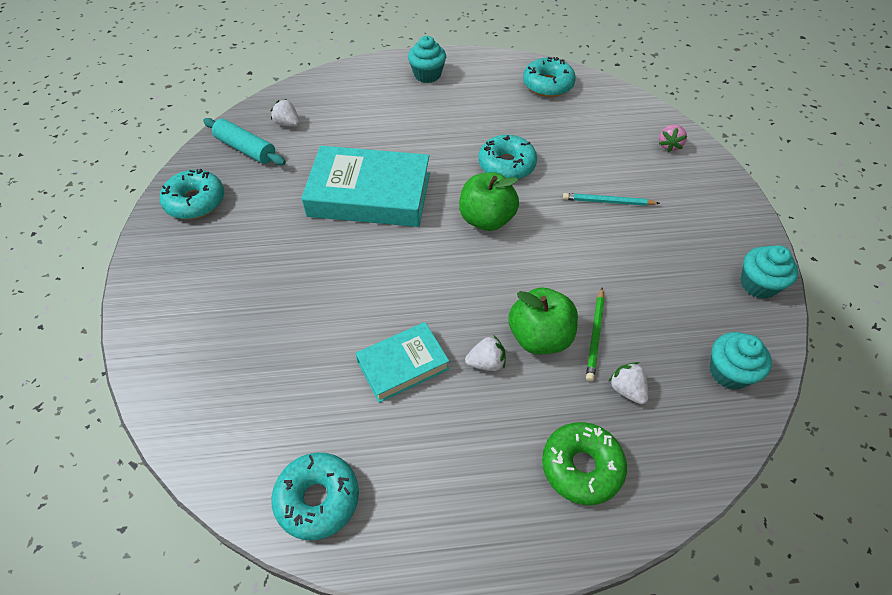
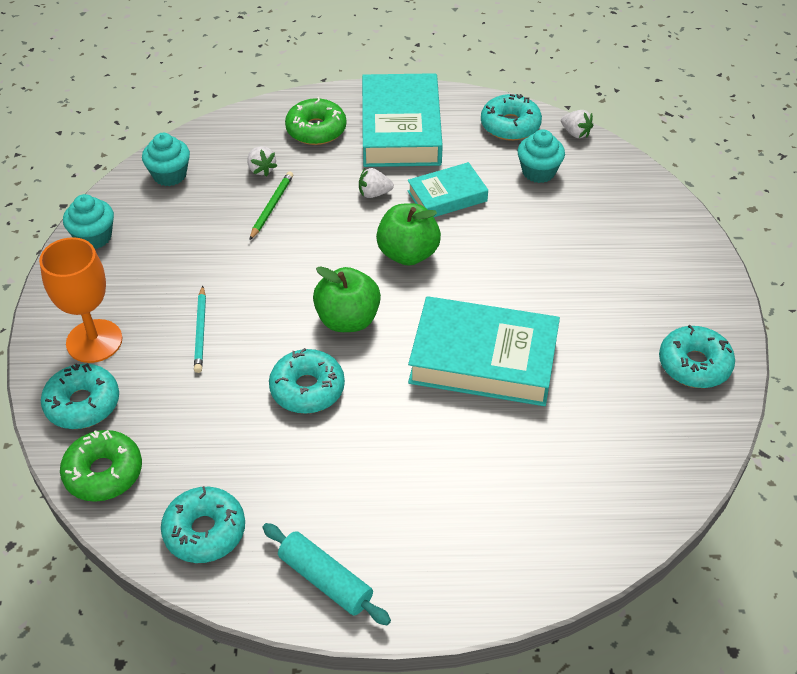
camera: 175 degrees left, 5 degrees down
turquoise rolling pin [203,118,286,165] -> turquoise rolling pin moved to [262,523,391,625]
white strawberry [271,99,300,127] -> white strawberry moved to [561,110,594,138]
turquoise cupcake [408,36,446,83] -> turquoise cupcake moved to [517,129,565,183]
green apple [508,287,578,354] -> green apple moved to [376,203,441,266]
turquoise pencil [563,193,660,206] -> turquoise pencil turned 75 degrees clockwise [194,285,206,373]
pink strawberry [659,124,687,152] -> turquoise donut [41,363,119,429]
none -> orange goblet [39,237,122,363]
none -> green donut [60,430,142,502]
none -> turquoise book [362,73,443,167]

